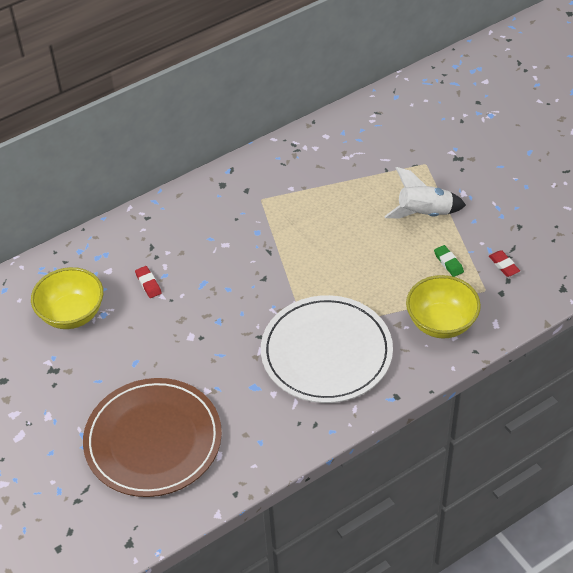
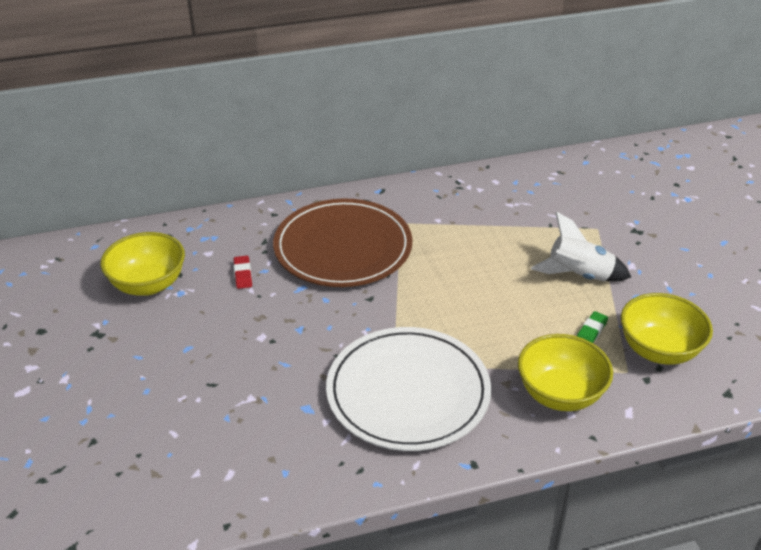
camera: 15 degrees right, 10 degrees down
brown plate [83,378,222,497] -> brown plate moved to [273,198,412,287]
green eraser [434,245,464,277] -> green eraser turned 45 degrees clockwise [577,311,608,343]
red eraser [489,250,520,277] -> yellow bowl [621,293,713,365]

